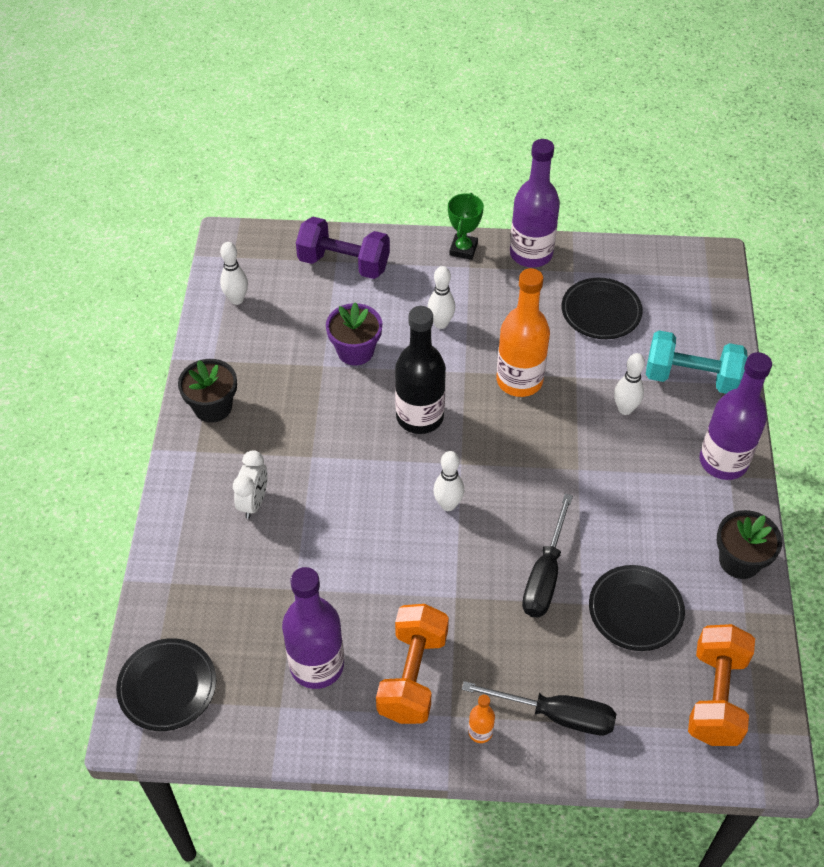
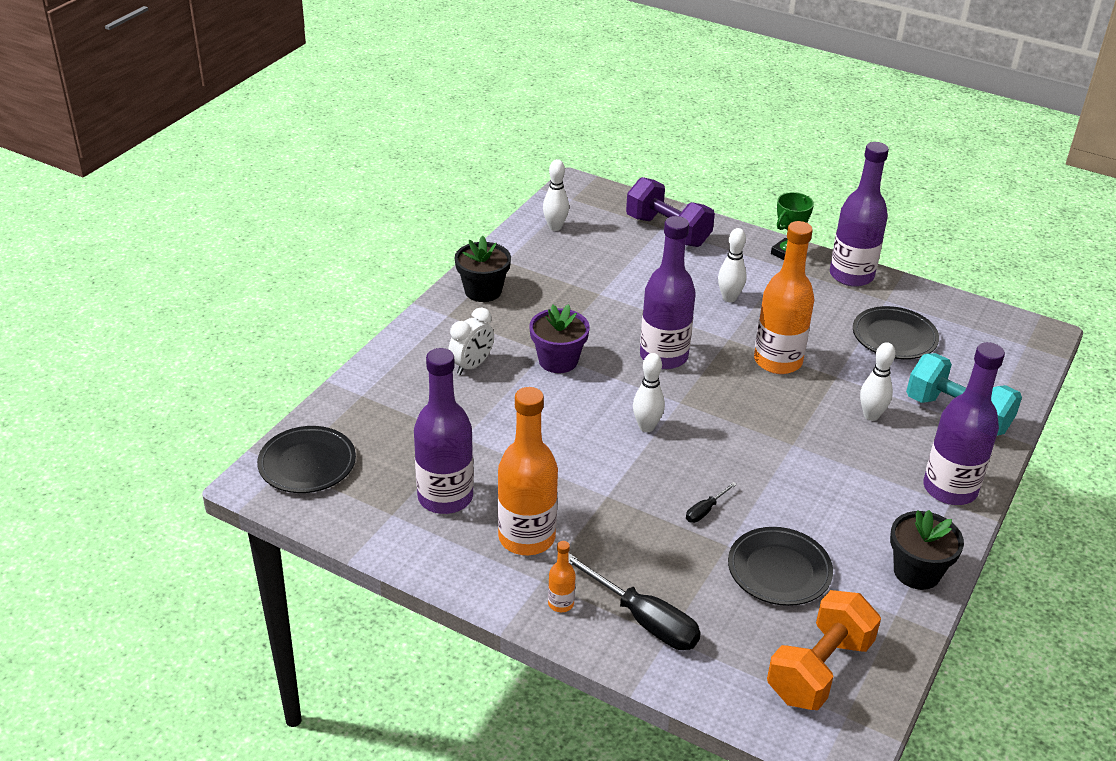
camera: 25 degrees right, 15 degrees down
purple flower pot [326,302,383,365] -> purple flower pot moved to [529,304,590,373]
orange dumbbell [376,604,449,724] -> orange bottle [498,387,558,555]
black bottle [395,306,446,434] -> purple bottle [640,216,696,369]
black screwdriver [522,494,573,617] -> black screwdriver [686,482,737,523], size x0.48

